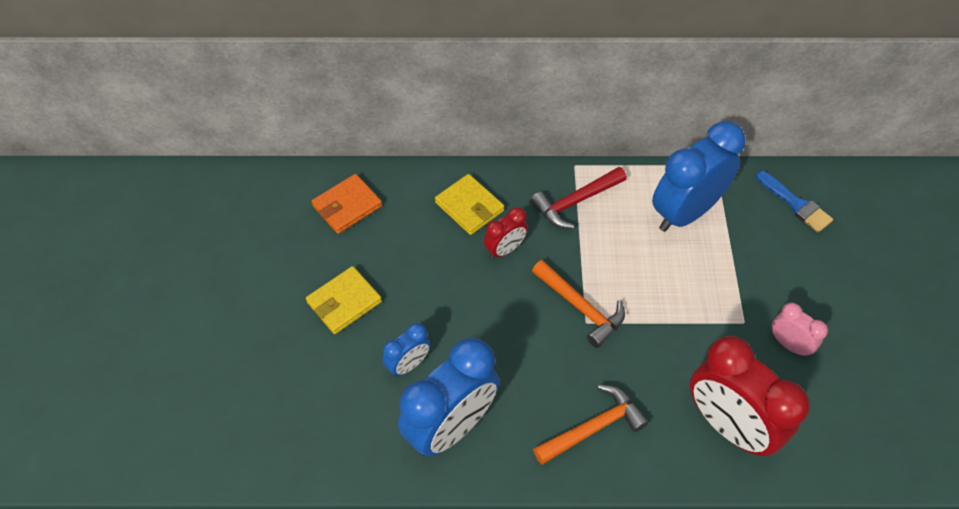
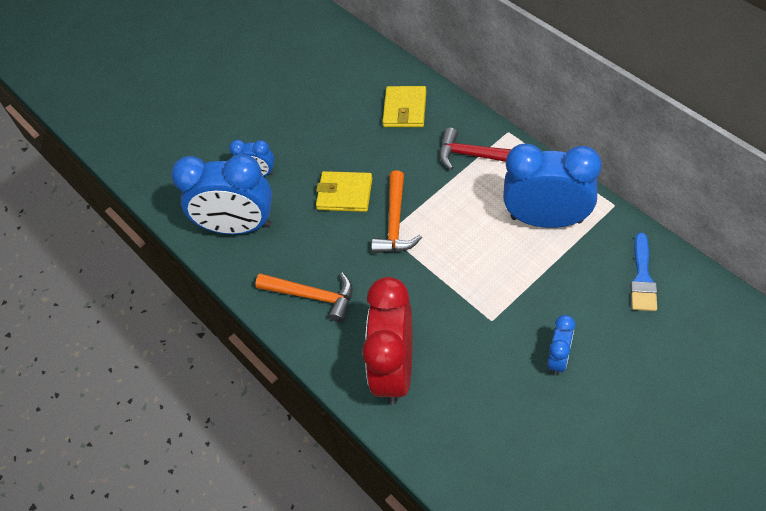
camera: 55 degrees right, 0 degrees up
yellow wallet [306,266,382,334] -> yellow wallet moved to [316,171,372,212]
orange wallet [311,174,382,234] -> none
red clock [484,207,528,259] -> none
pink clock [771,303,828,357] -> none
none -> blue clock [547,315,575,375]

